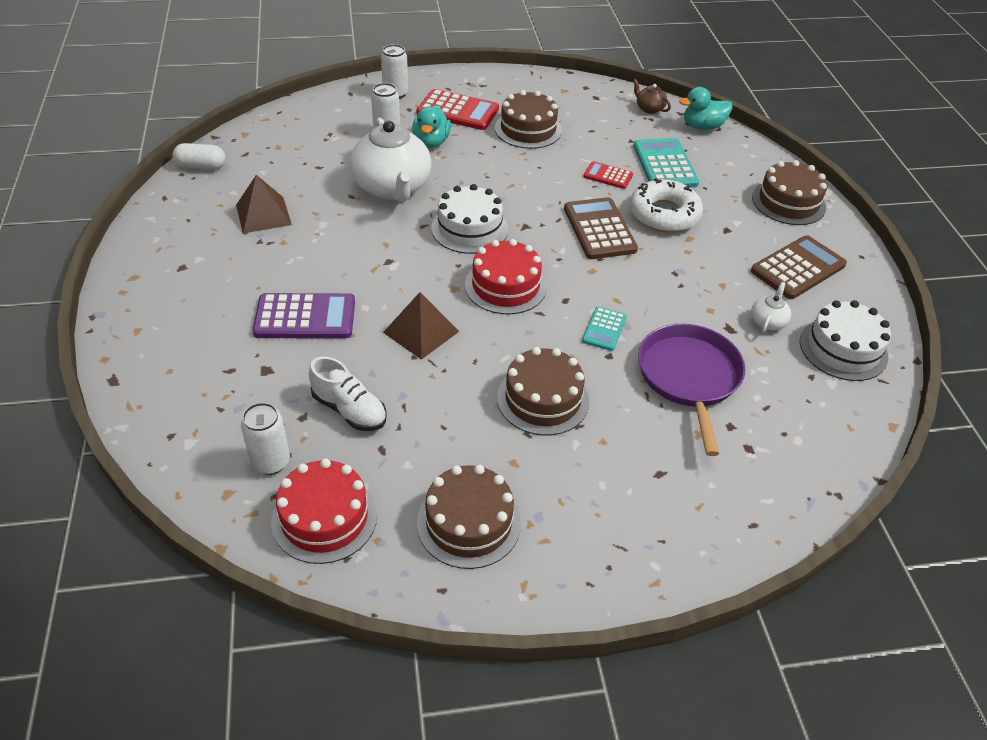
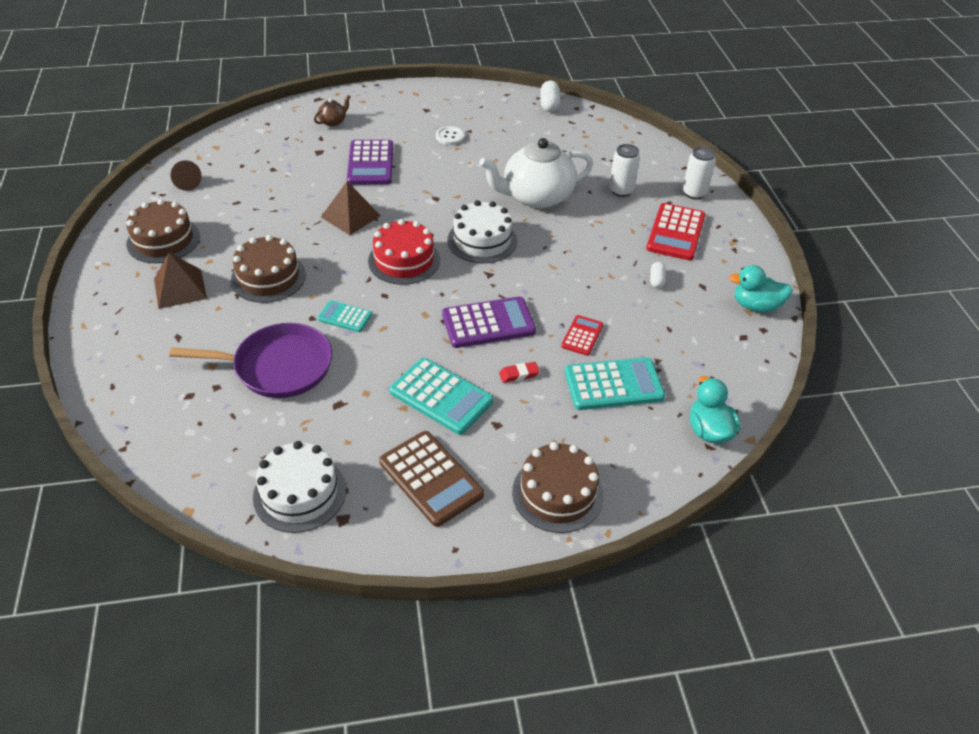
camera: 90 degrees right, 0 degrees up
brown pyramid [236,175,292,233] -> brown pyramid moved to [154,253,207,309]
white can [241,403,290,475] -> none
red cake [271,458,377,564] -> brown cone [170,160,202,191]
white shoe [309,356,387,431] -> none
turquoise duck [412,105,451,148] -> turquoise duck moved to [729,265,793,312]
brown cake [495,90,562,149] -> white capsule [650,262,666,288]
brown calculator [564,197,638,259] -> purple calculator [442,296,536,348]
white donut [630,178,703,232] -> red eraser [499,362,540,383]
brown teapot [633,78,671,114] -> brown teapot moved to [314,95,351,126]
white teapot [751,282,791,333] -> none
none -> turquoise calculator [389,358,493,435]
none -> white button [436,126,465,145]

